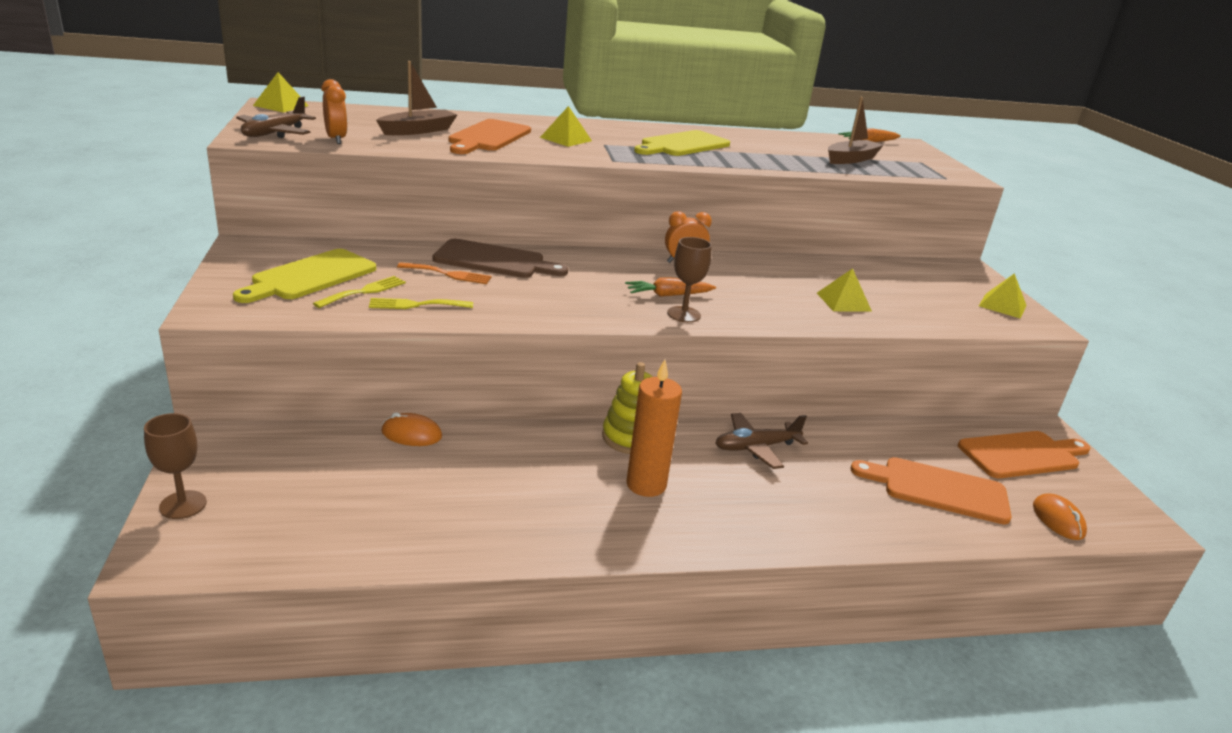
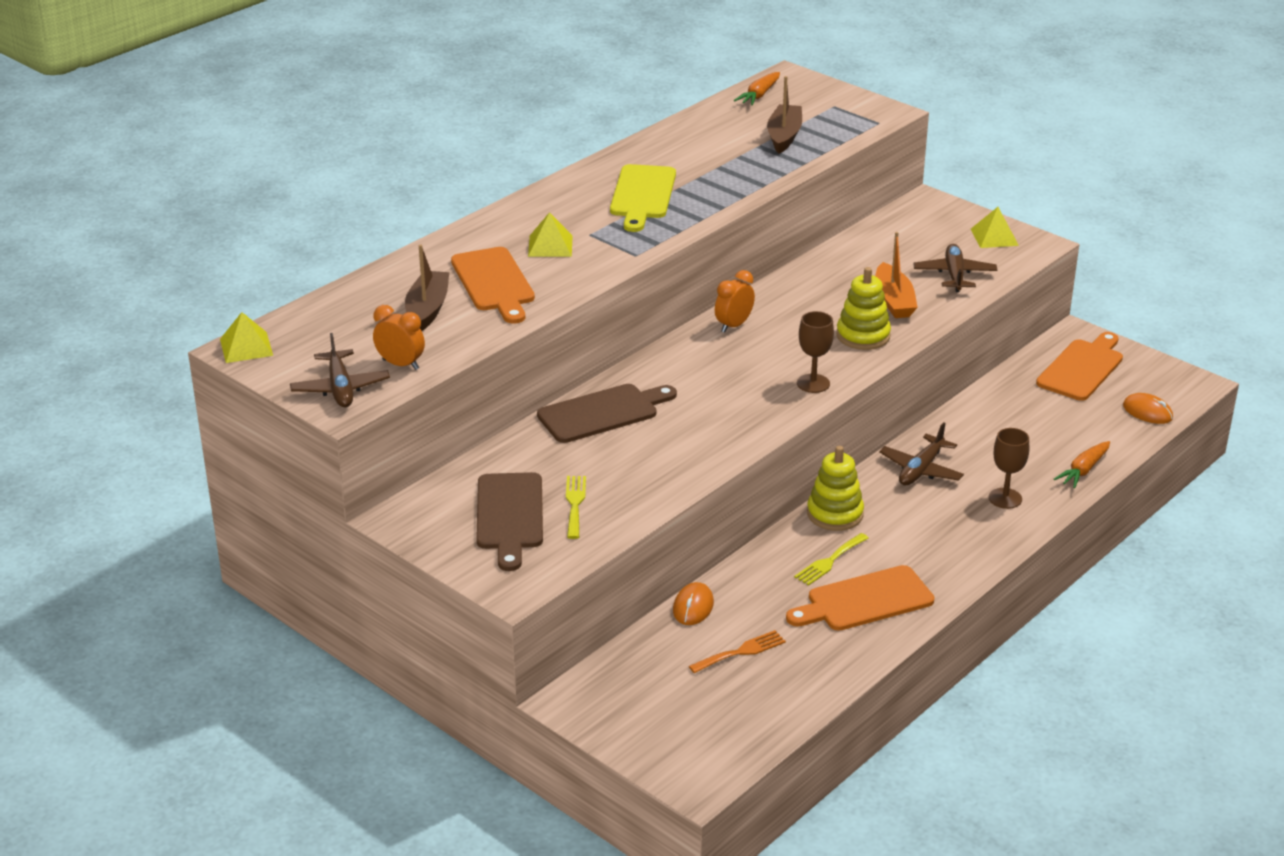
camera: 35 degrees left, 5 degrees up
brown goblet [144,413,207,519] -> brown goblet moved to [989,428,1029,509]
yellow cutting board [233,249,376,303] -> brown cutting board [476,472,543,571]
yellow fork [369,298,473,309] -> yellow fork moved to [794,533,868,585]
orange mouse [381,412,442,446] -> orange mouse turned 45 degrees counterclockwise [673,582,714,625]
orange fork [397,262,492,284] -> orange fork moved to [689,630,786,673]
orange carrot [625,278,716,297] -> orange carrot moved to [1054,441,1110,488]
orange candle [626,360,682,497] -> none
yellow pyramid [817,268,872,312] -> orange boat [875,232,918,318]
orange cutting board [850,457,1012,525] -> orange cutting board moved to [786,565,934,631]
none -> yellow stacking toy [836,267,891,350]
none -> brown plane [914,244,997,292]

